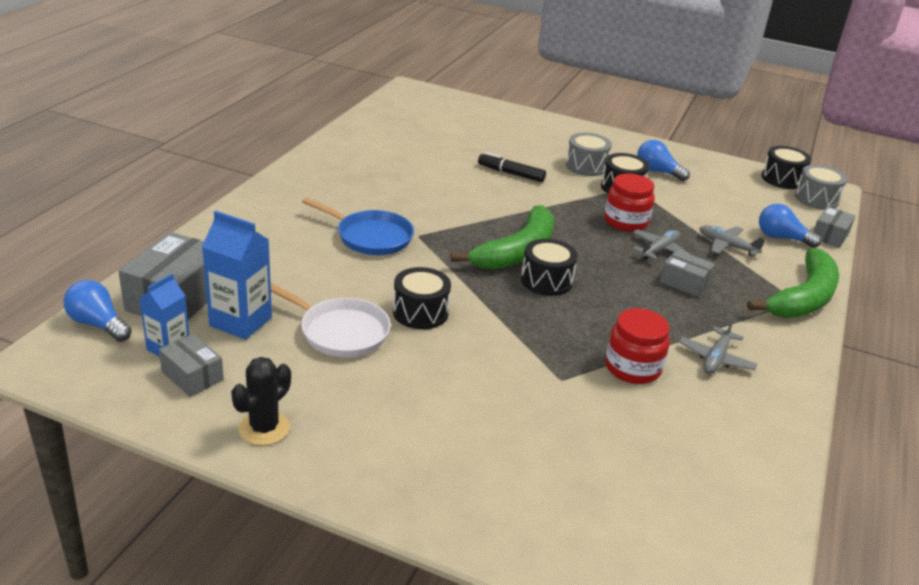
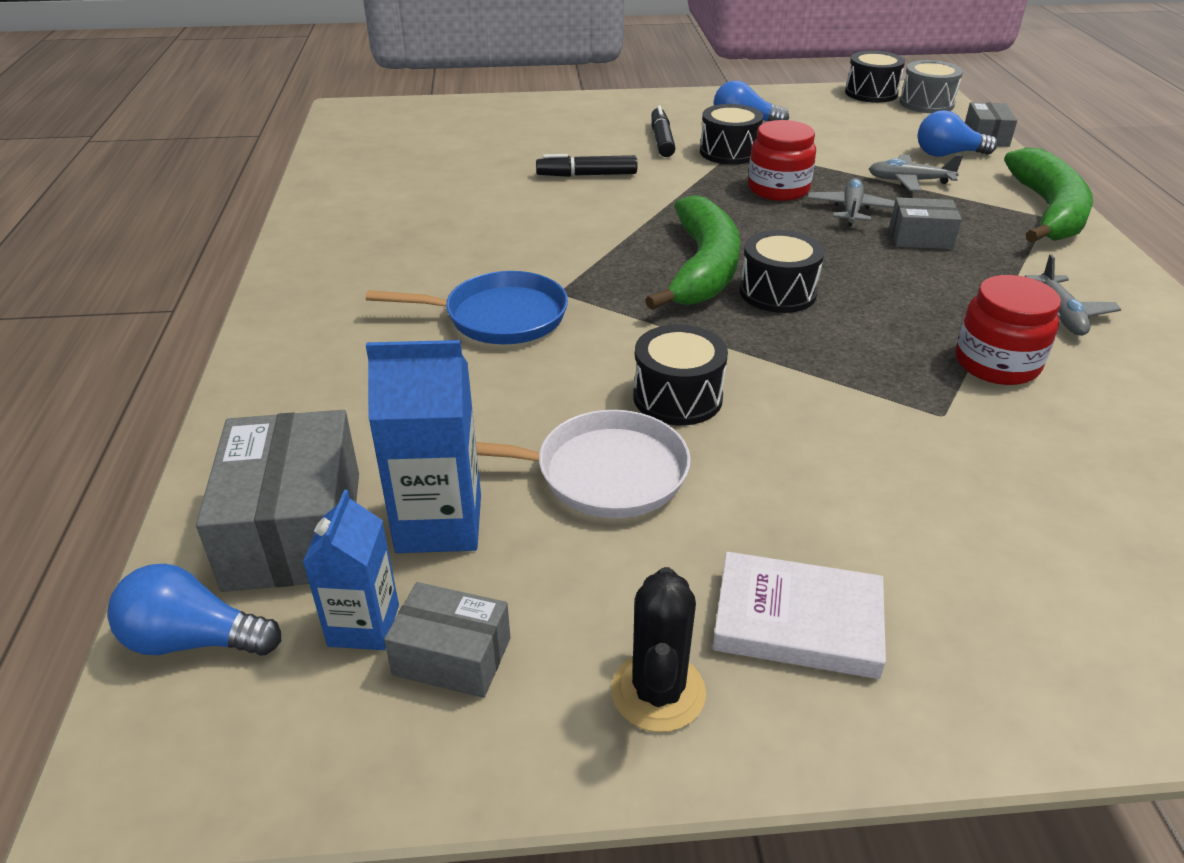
camera: 25 degrees left, 5 degrees up
grey drum [565,133,612,176] -> black marker [651,106,676,157]
none -> white book [712,552,886,679]

